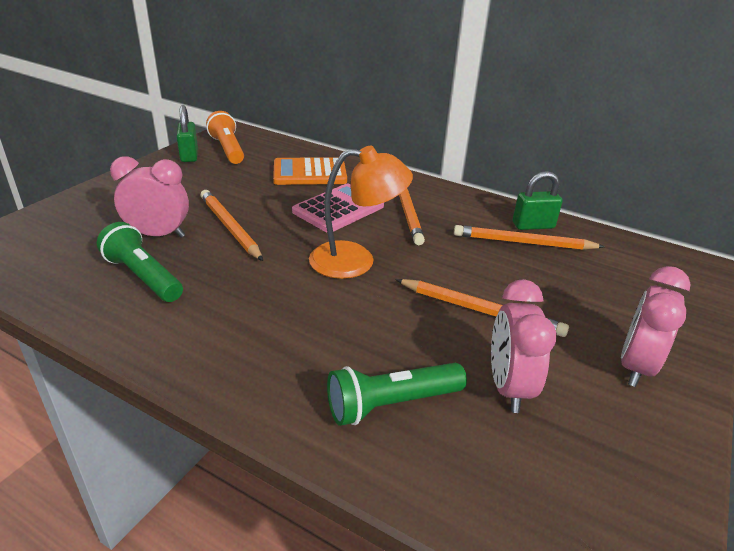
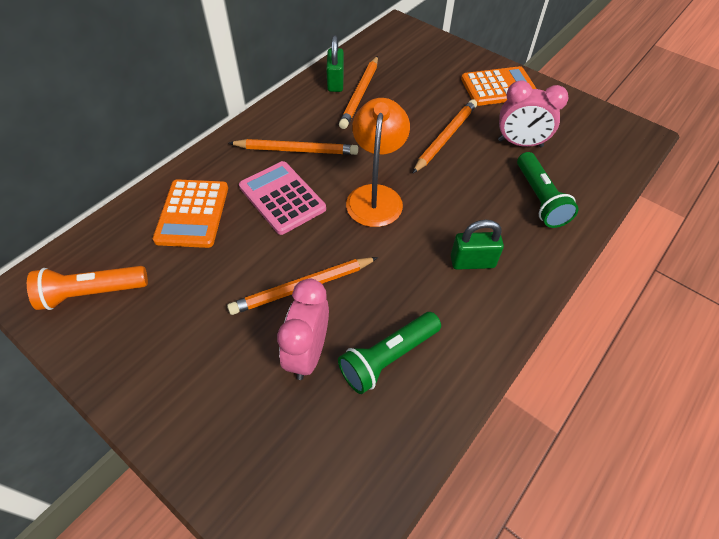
camera: 80 degrees left, 20 degrees up
green padlock [176,105,198,162] -> green padlock moved to [451,220,504,270]
pink clock [621,266,690,387] -> orange calculator [461,66,537,106]

